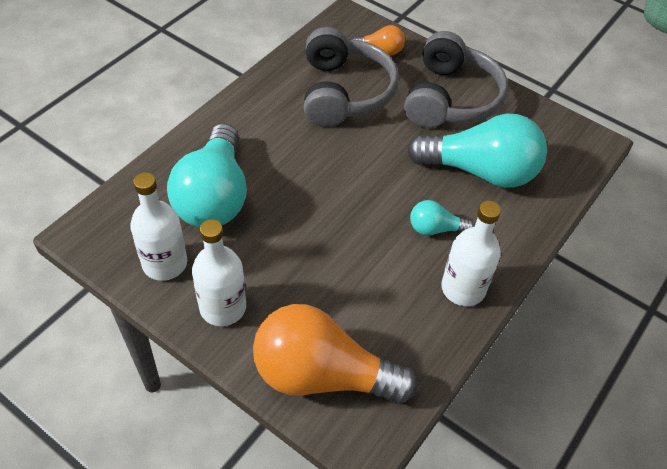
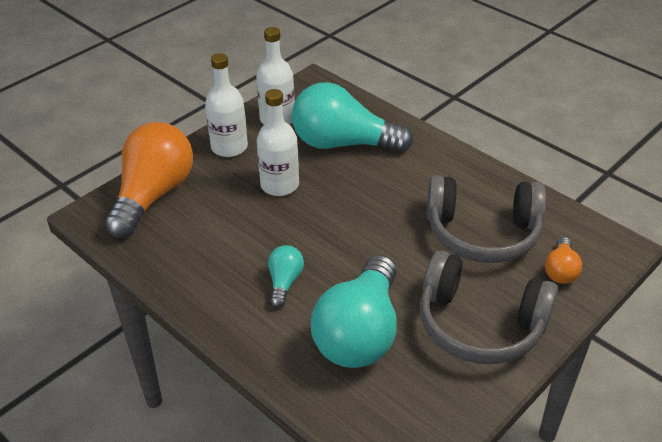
camera: 100 degrees right, 10 degrees down
white bottle [441,201,501,306] -> white bottle moved to [257,89,299,196]

